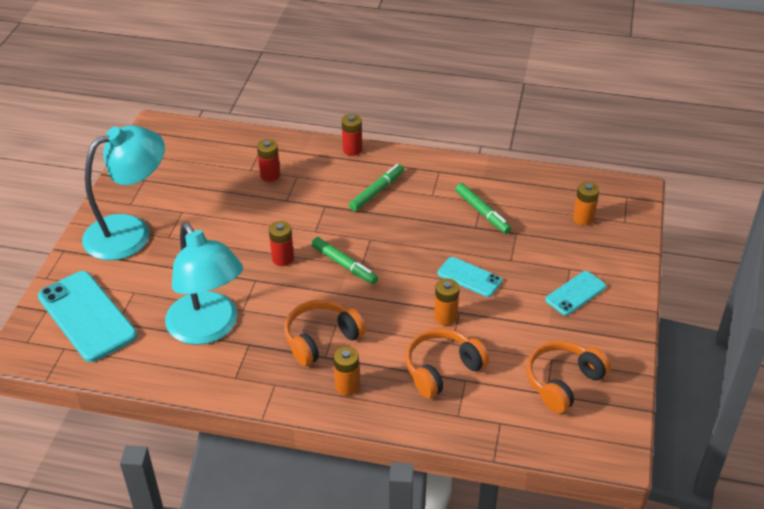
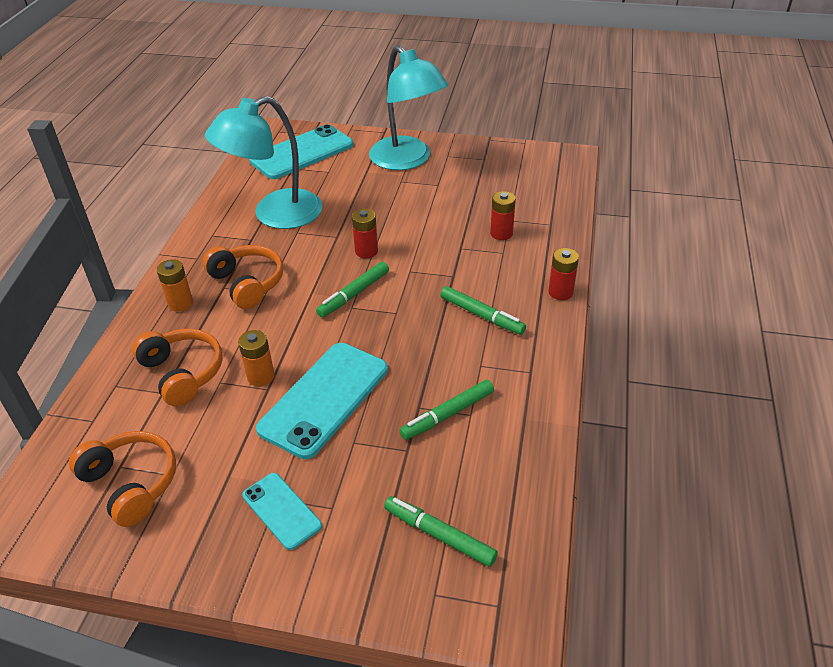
camera: 90 degrees right, 0 degrees up
turquoise phone [438,257,502,297] -> turquoise phone [256,343,388,459], size x1.84
orange battery [573,182,600,226] -> green marker [384,496,498,567]

